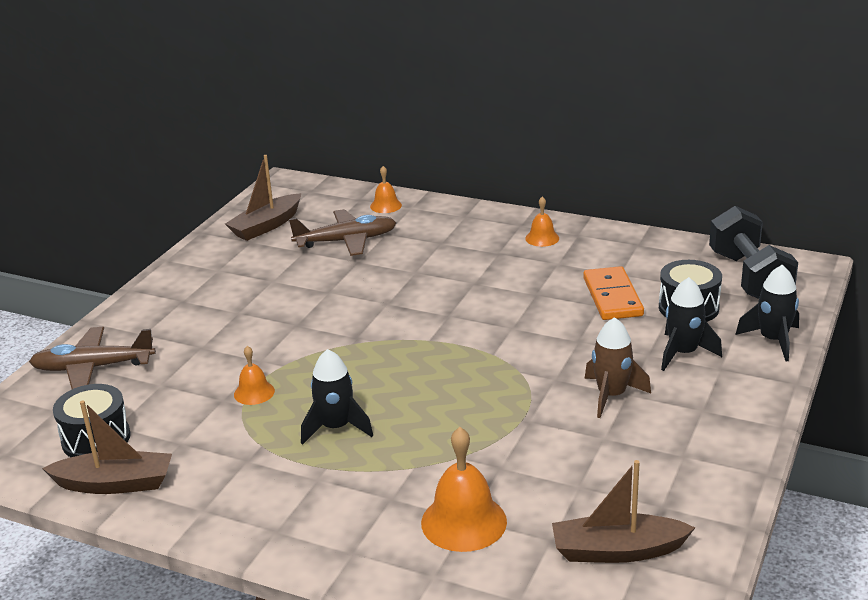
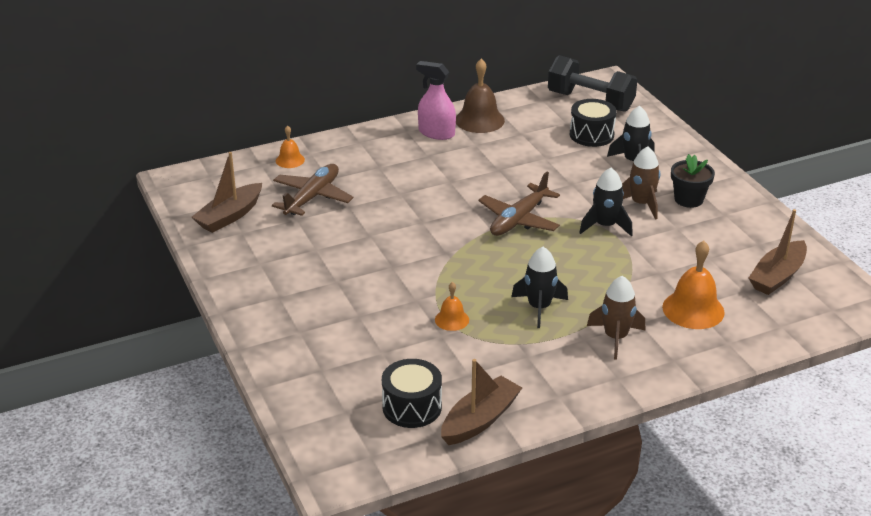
camera: 50 degrees left, 5 degrees up
brown plane [29,327,156,389] -> brown plane moved to [478,172,560,236]
brown boat [225,155,301,241] -> brown boat turned 45 degrees clockwise [192,152,262,233]
orange bell [525,196,559,247] -> pink spray bottle [416,61,456,140]
orange domino [583,266,644,320] -> none
black rocket [735,265,799,362] -> black rocket moved to [579,168,633,236]
none -> brown bell [456,59,505,133]
none -> brown rocket [587,276,646,360]
none -> black flower pot [671,154,715,208]

